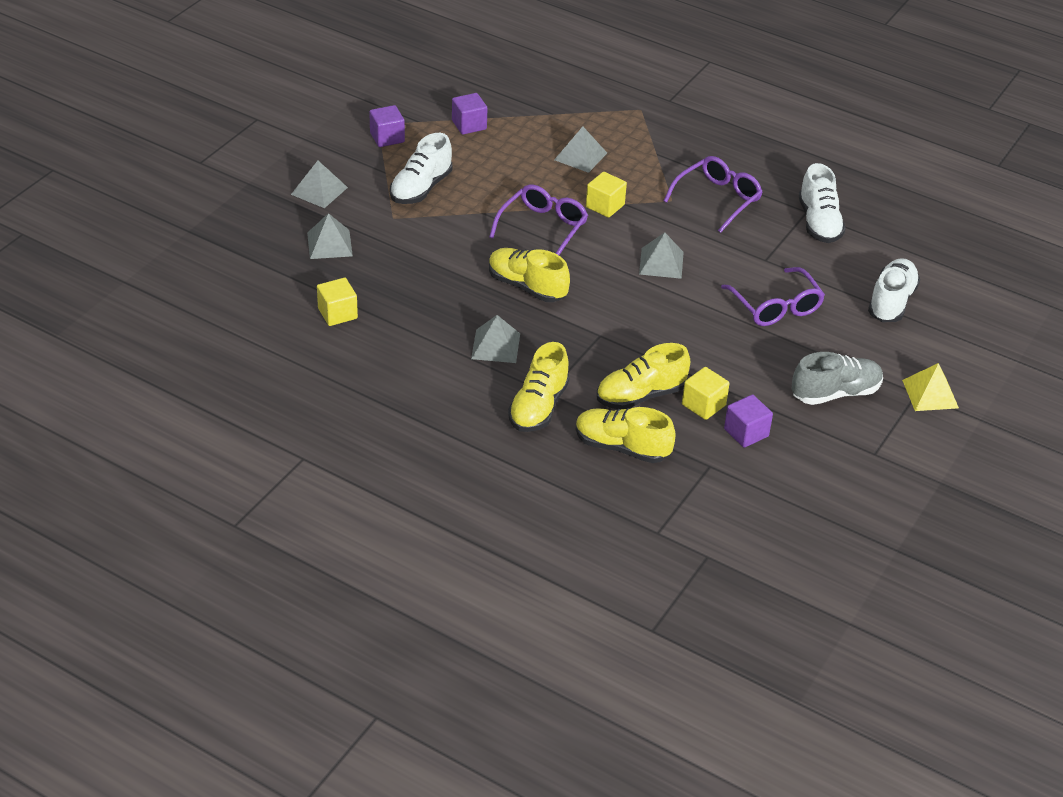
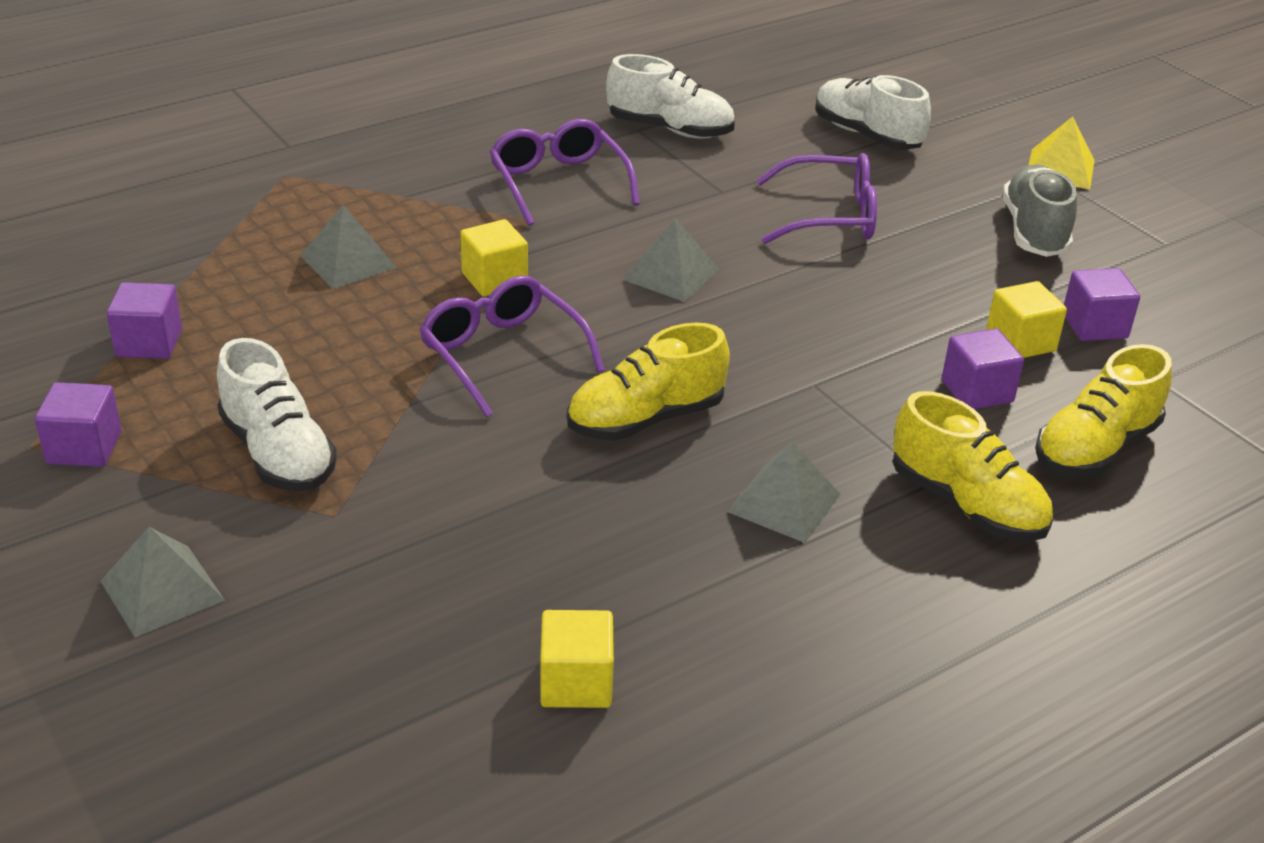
camera: 65 degrees left, 5 degrees down
grey pyramid [307,213,353,259] -> none
yellow shoe [596,343,690,409] -> purple cube [942,329,1024,409]

